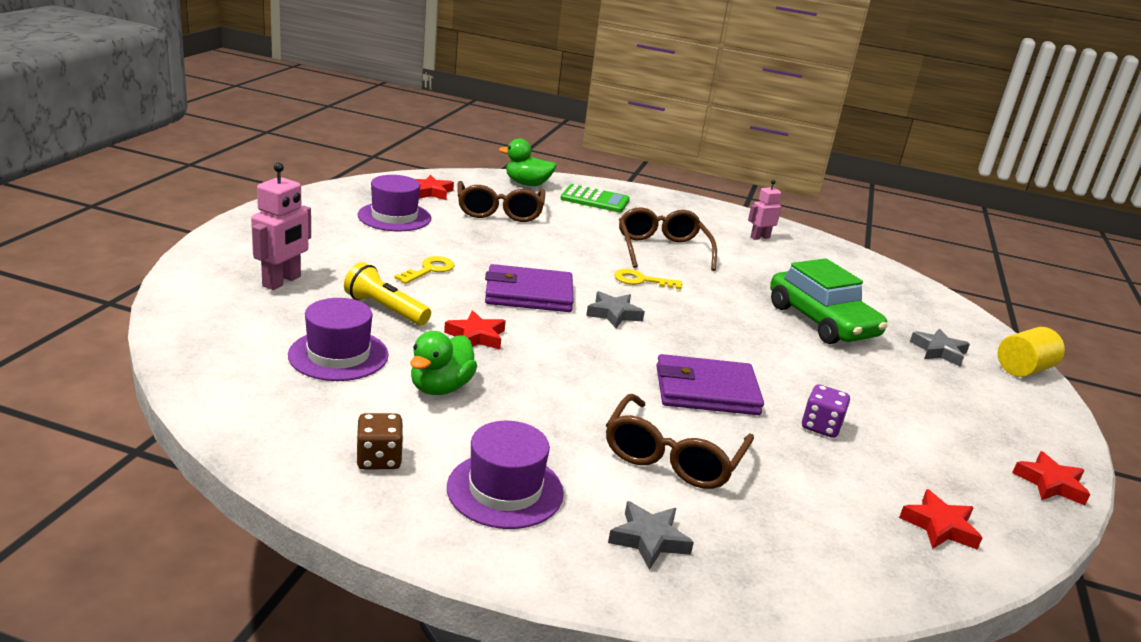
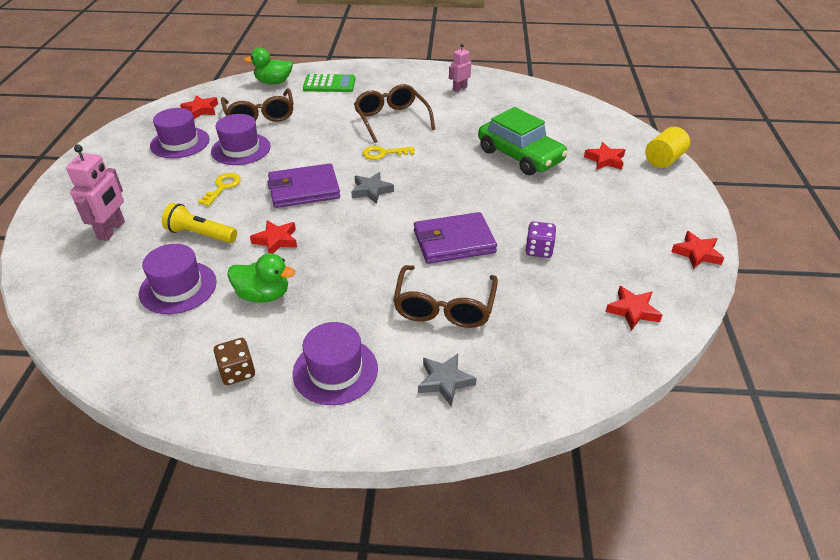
camera: 10 degrees left, 15 degrees up
green duck [410,331,477,395] -> green duck turned 90 degrees counterclockwise [228,253,295,303]
grey star [910,329,970,367] -> red star [584,142,625,170]
none -> purple hat [211,114,271,165]

